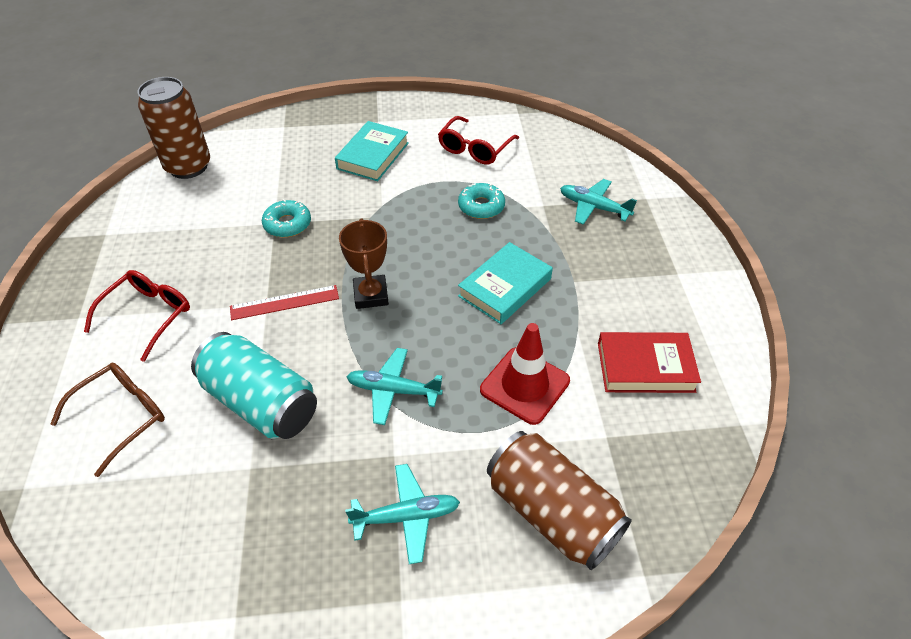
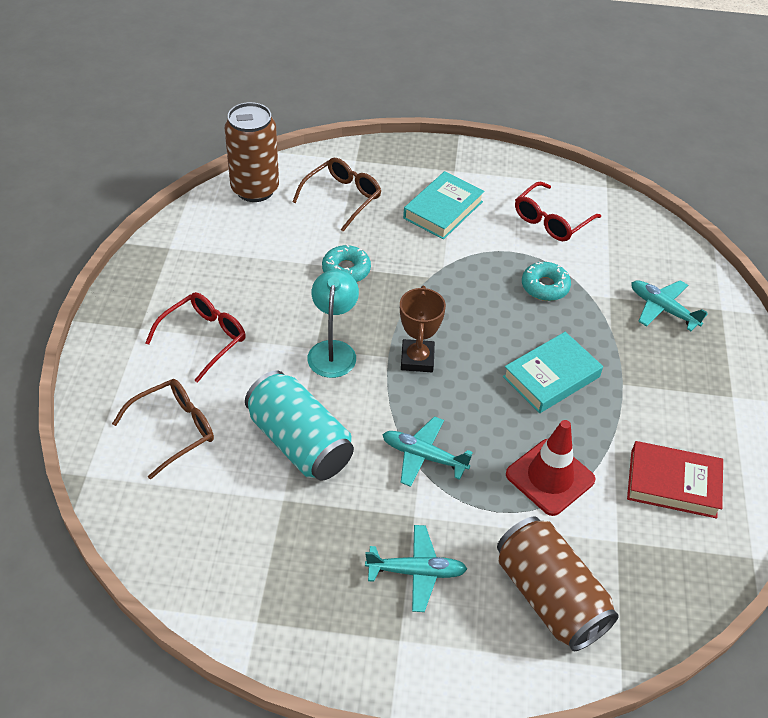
camera: 10 degrees right, 0 degrees up
red ruler [230,285,339,320] -> turquoise lamp [307,270,359,378]
none -> brown glasses [292,158,381,232]

